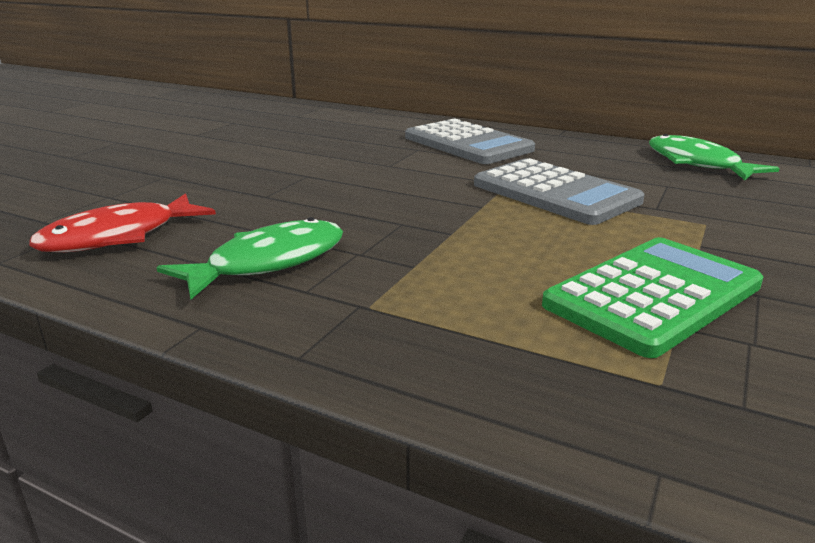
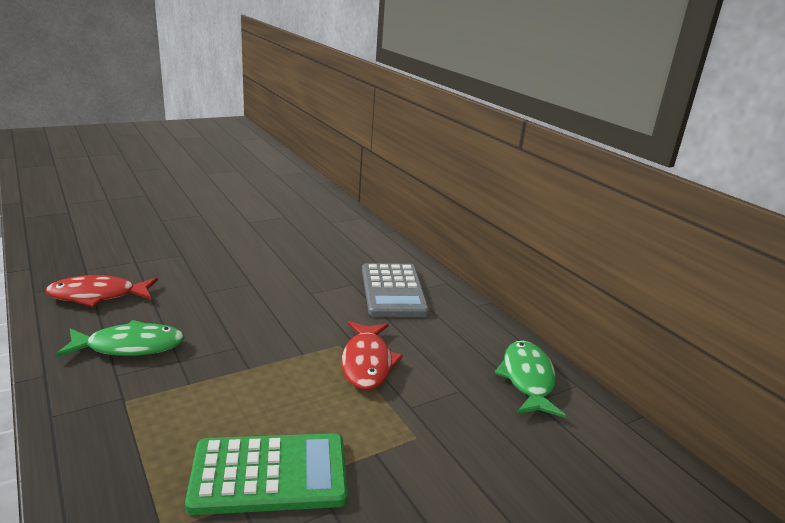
camera: 30 degrees right, 0 degrees up
grey calculator [474,158,645,225] -> red fish [341,321,403,390]

